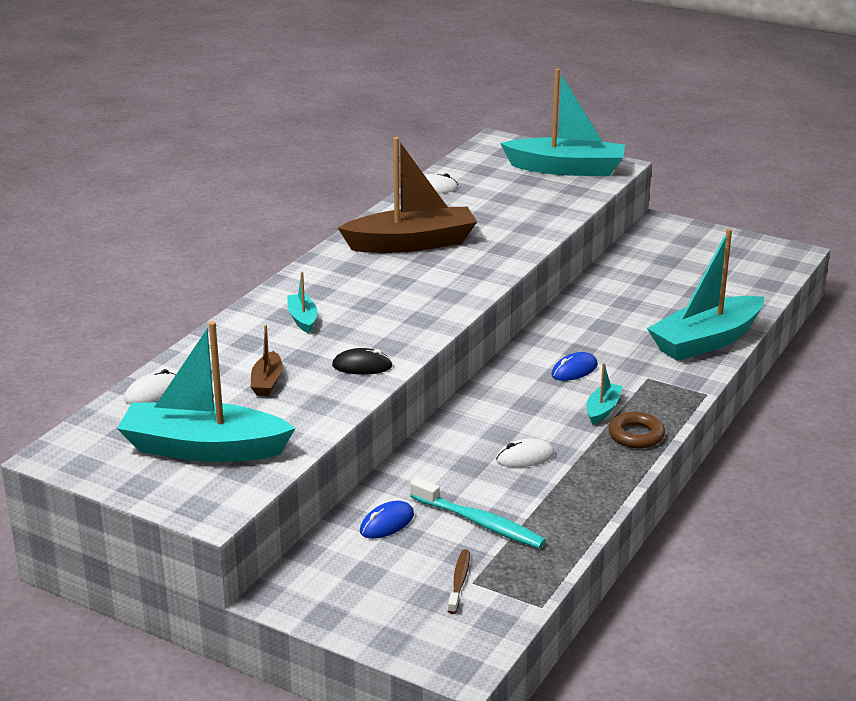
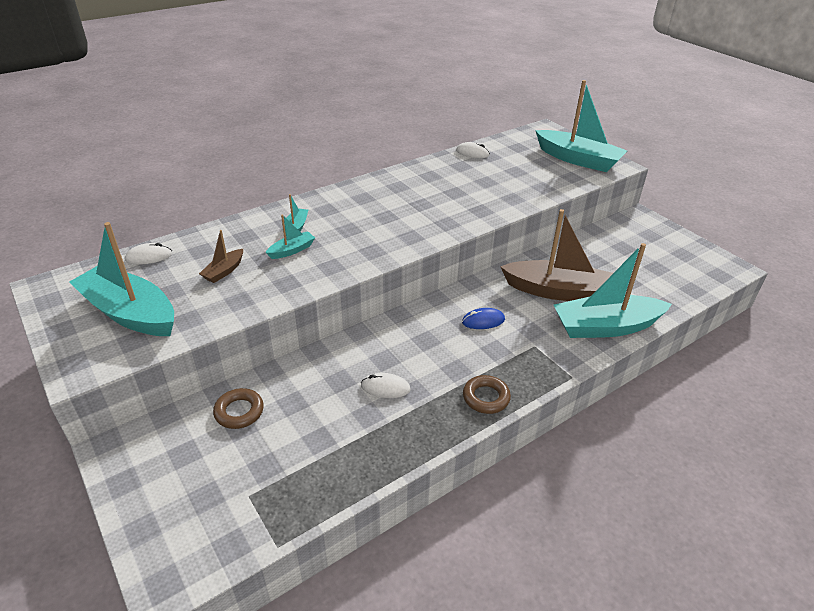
camera: 25 degrees right, 10 degrees up
black mouse [332,348,393,375] -> none
brown boat [338,137,477,253] -> brown boat moved to [500,209,613,301]
blue mouse [360,501,414,539] -> brown ring [213,388,264,429]
turquoise toothbrush [410,477,546,549] -> none
brown toothbrush [448,549,470,614] -> none
turquoise boat [587,363,623,425] -> turquoise boat moved to [266,214,315,259]

